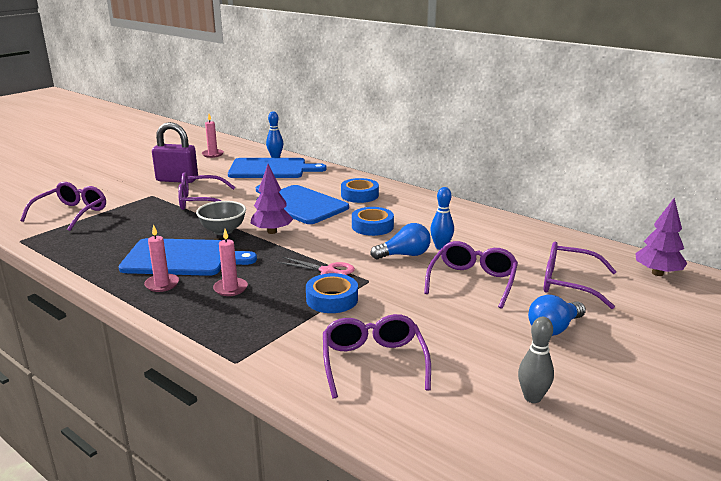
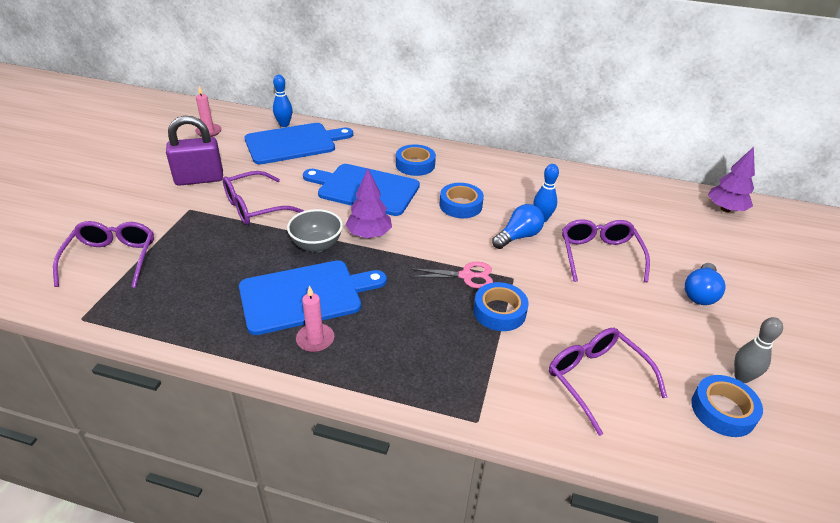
camera: 25 degrees left, 15 degrees up
pink candle [213,229,248,296] -> none
purple glasses [543,242,617,309] -> none
none -> blue tape [691,375,763,437]

